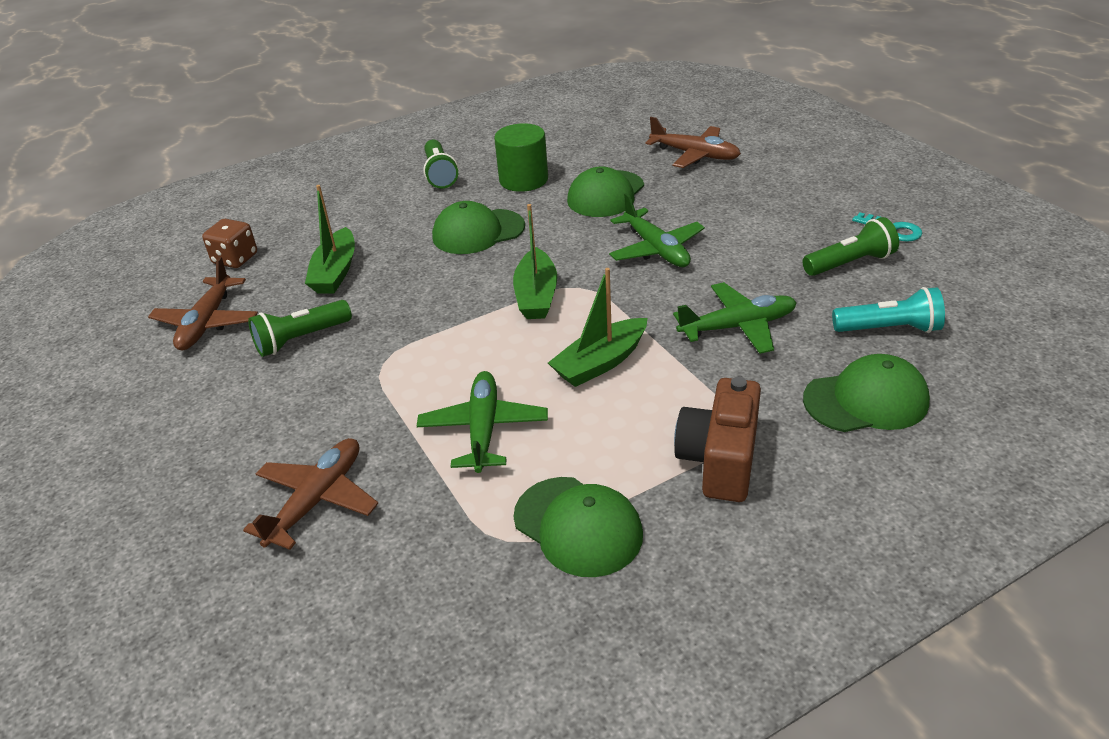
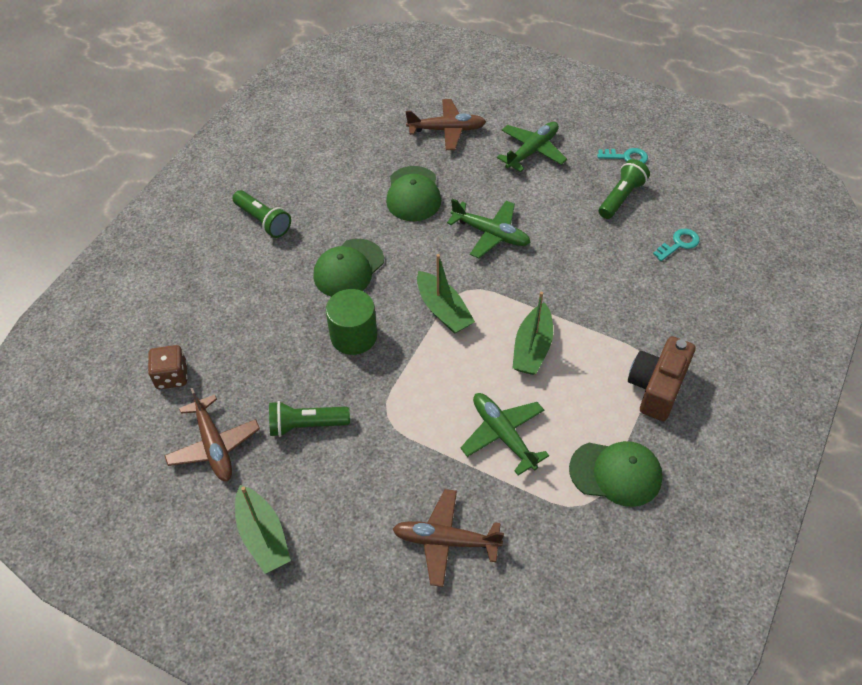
camera: 35 degrees left, 15 degrees up
brown plane [243,438,378,550] -> brown plane turned 75 degrees counterclockwise [393,489,504,587]
green flashlight [248,300,352,357] -> green flashlight turned 60 degrees clockwise [269,401,350,437]
green boat [305,185,355,293] -> green boat moved to [235,485,291,574]
green cylinder [494,123,548,192] -> green cylinder moved to [326,289,377,355]
green plane [673,282,797,354] -> green plane moved to [497,122,567,172]
brown camera [674,377,761,502] -> brown camera turned 45 degrees clockwise [628,336,695,421]
green cap [803,354,930,432] -> none
turquoise flashlight [832,287,945,333] -> turquoise key [653,229,700,261]

